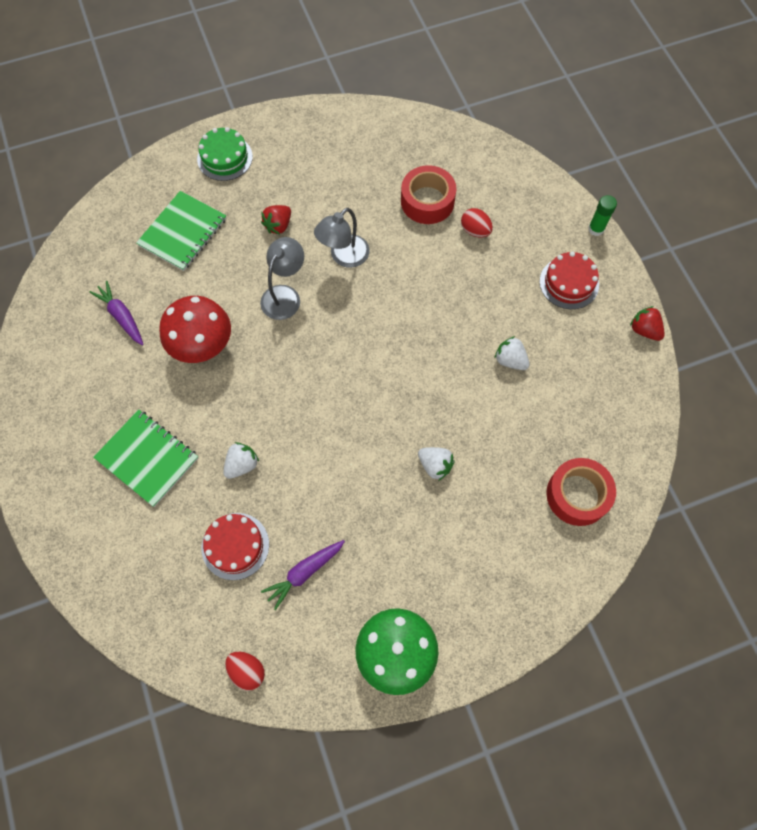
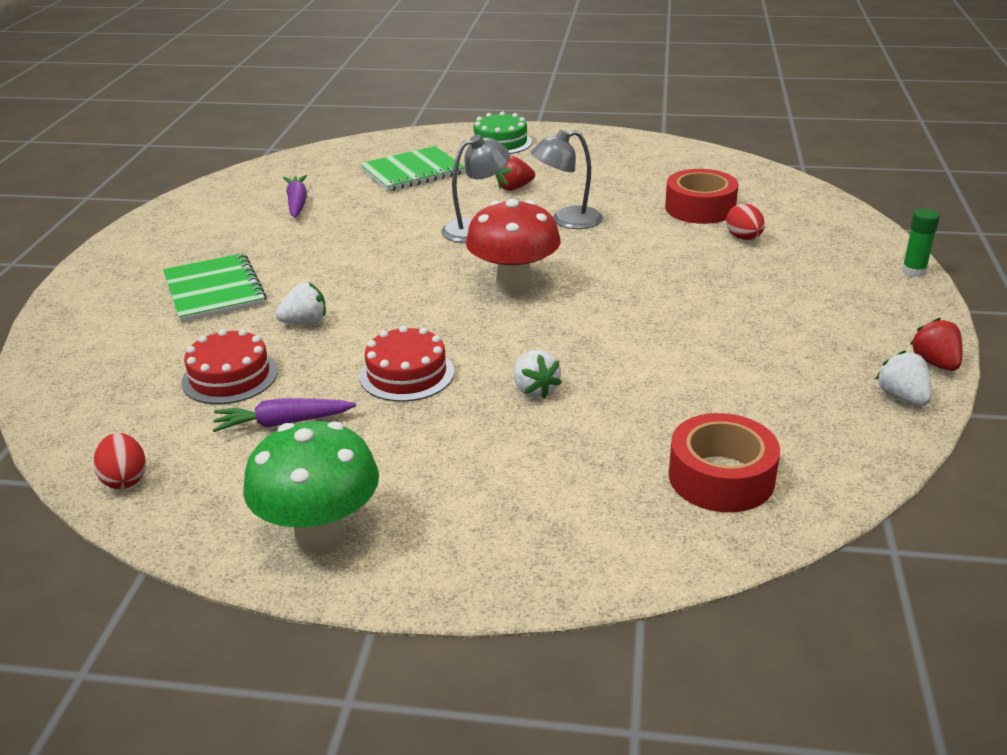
camera: 30 degrees right, 35 degrees down
red mushroom [159,296,231,363] -> red mushroom moved to [466,199,561,295]
white strawberry [494,336,530,370] -> white strawberry moved to [875,350,932,406]
red cake [540,251,599,309] -> red cake moved to [359,326,454,402]

